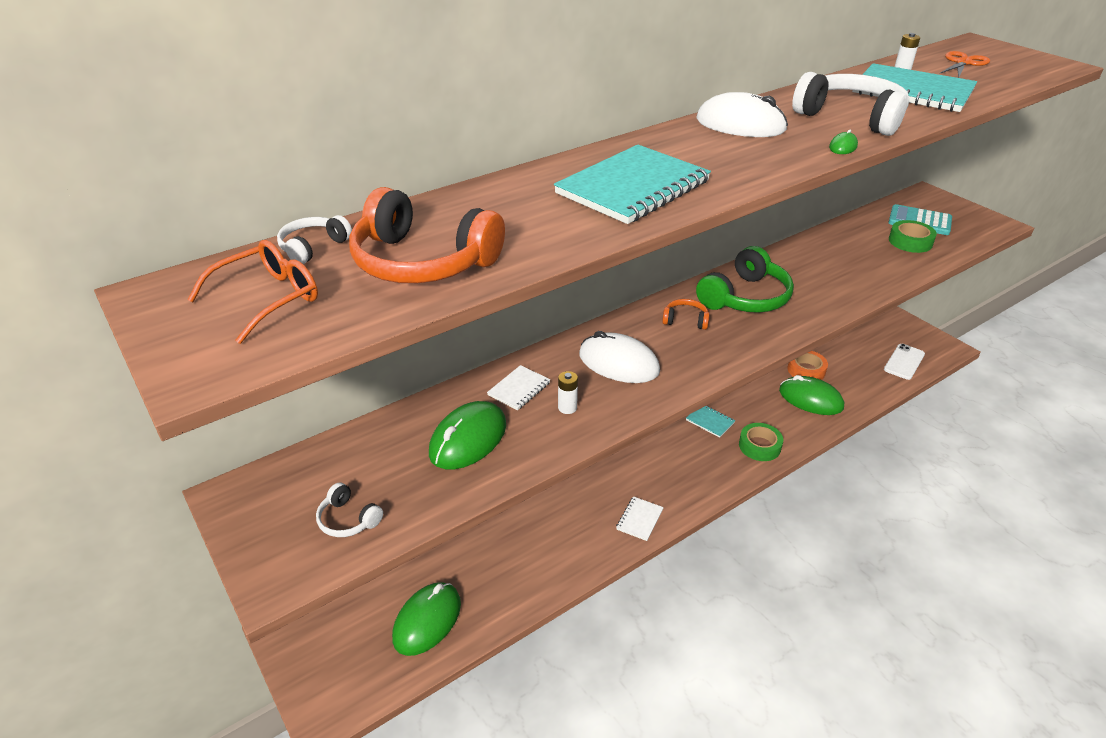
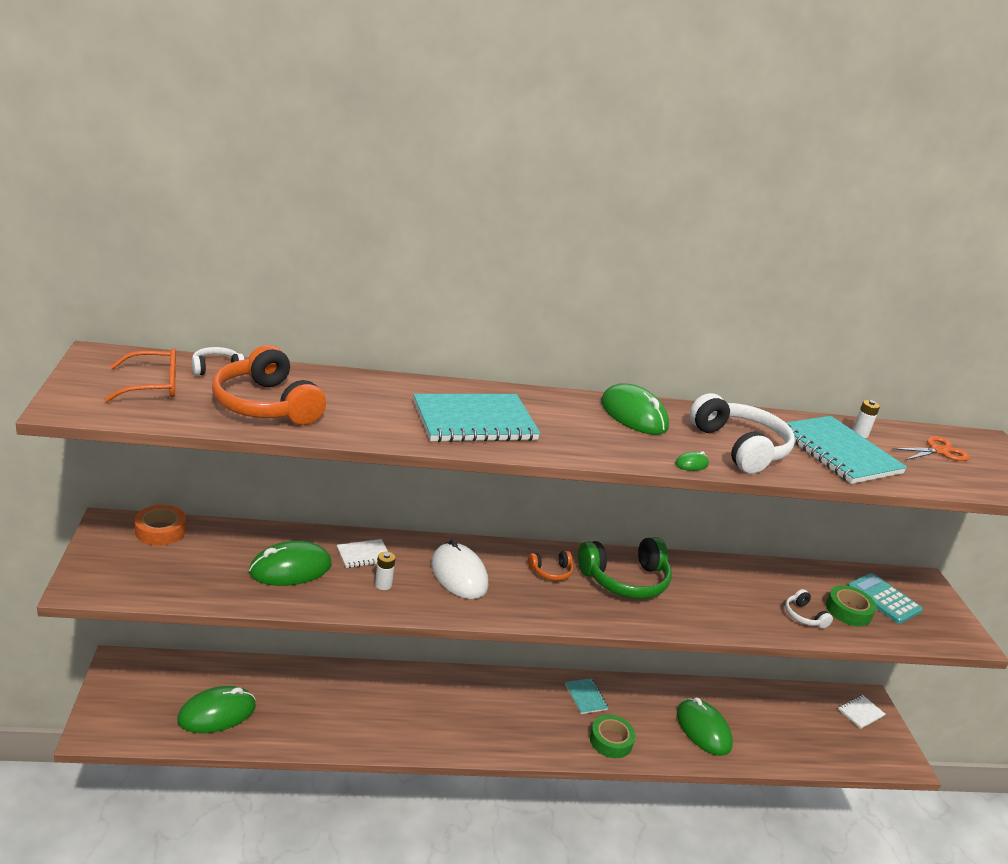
camera: 25 degrees right, 10 degrees down
white headphones [316,483,383,537] -> white headphones moved to [785,589,833,629]
white notebook [616,496,664,541] -> white notebook moved to [838,695,885,729]
orange headphones [662,299,710,330] -> orange headphones turned 120 degrees clockwise [528,551,573,581]
white mouse [696,92,788,137] -> green mouse [601,383,669,435]
orange tape [787,351,828,380] -> orange tape moved to [134,505,186,546]
white phone [884,344,925,380] -> none

